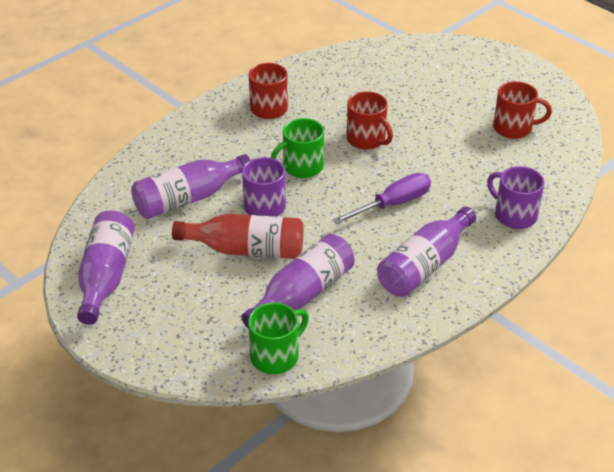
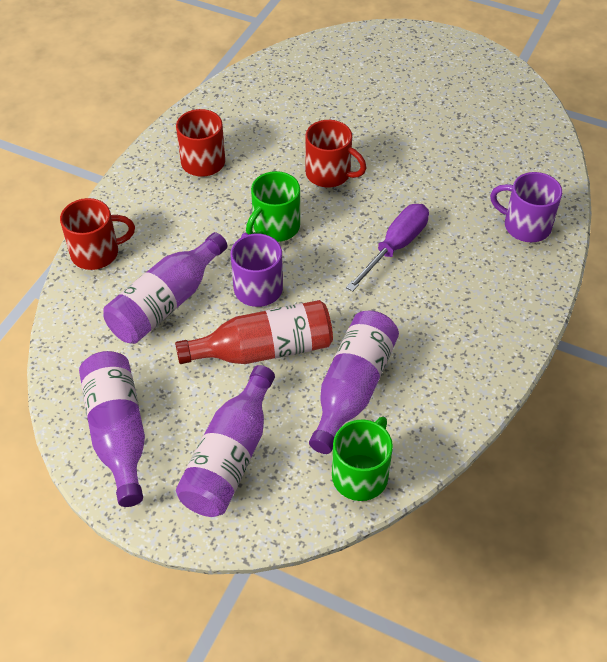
camera: 20 degrees left, 10 degrees up
purple bottle [377,206,476,297] -> purple bottle moved to [176,365,275,517]
red mug [493,81,552,139] -> red mug moved to [60,198,135,270]

